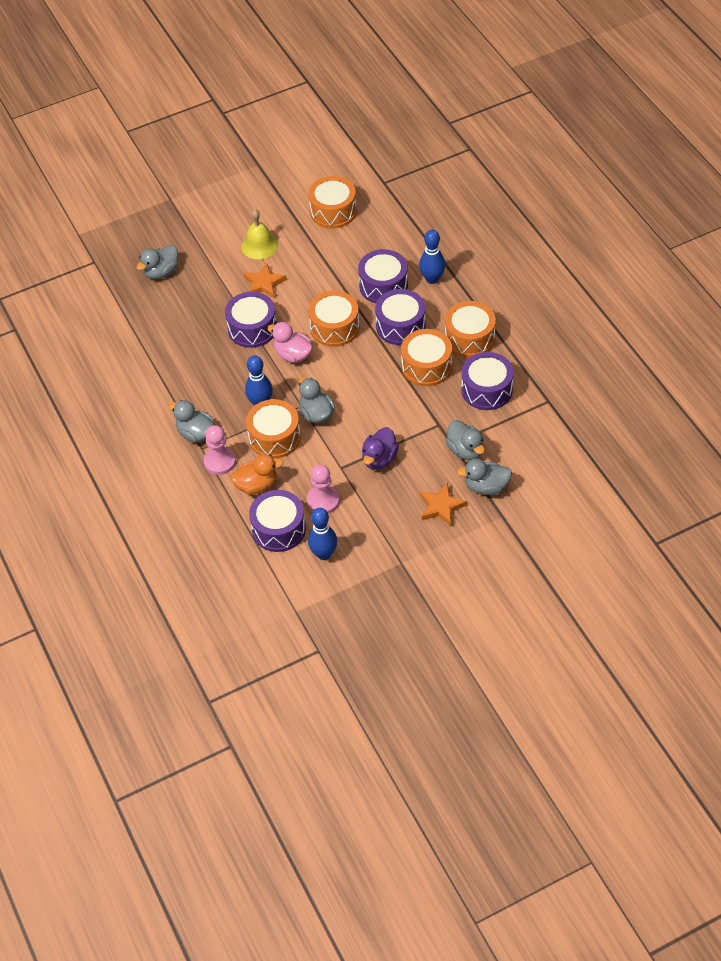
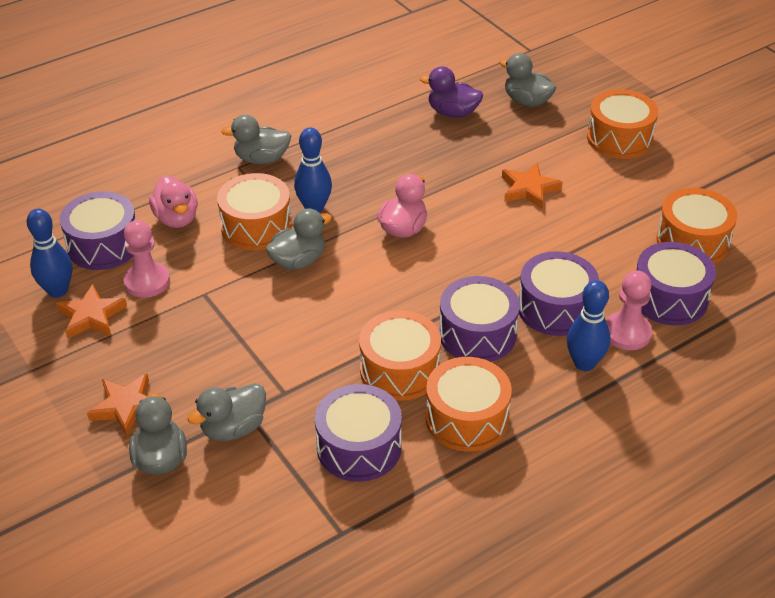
camera: 80 degrees right, 10 degrees down
grey duck [169,400,214,442] -> grey duck turned 120 degrees counterclockwise [221,114,291,164]
pink pawn [204,425,236,475] -> pink pawn moved to [606,271,652,350]
purple drum [225,292,277,348] -> purple drum moved to [636,242,716,325]
orange duck [230,454,283,494] -> pink duck [149,175,198,228]
yellow bell [241,210,279,260] -> none
orange drum [308,291,360,347] -> orange drum moved to [587,89,658,159]
purple duck [362,427,399,470] -> purple duck moved to [419,66,483,118]
none -> orange star [56,284,127,339]

